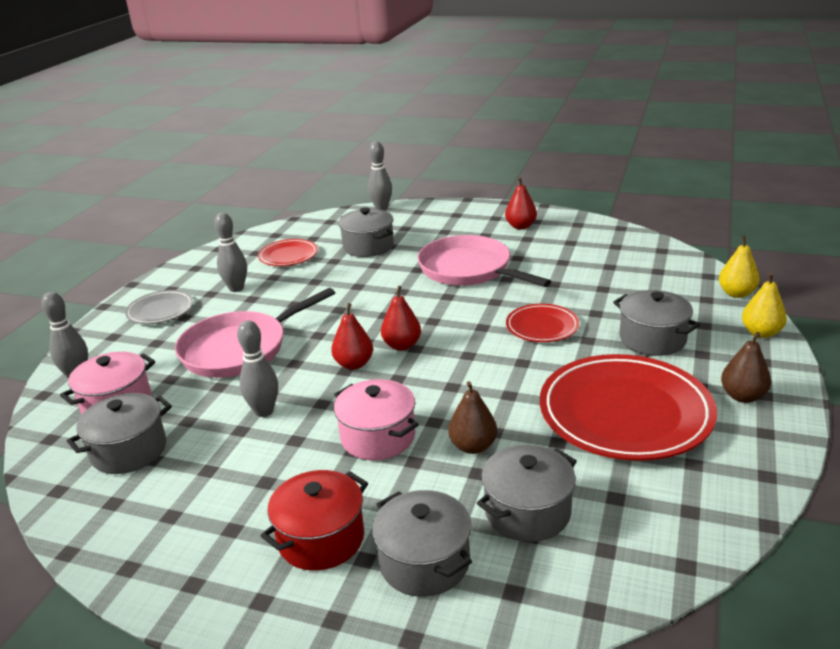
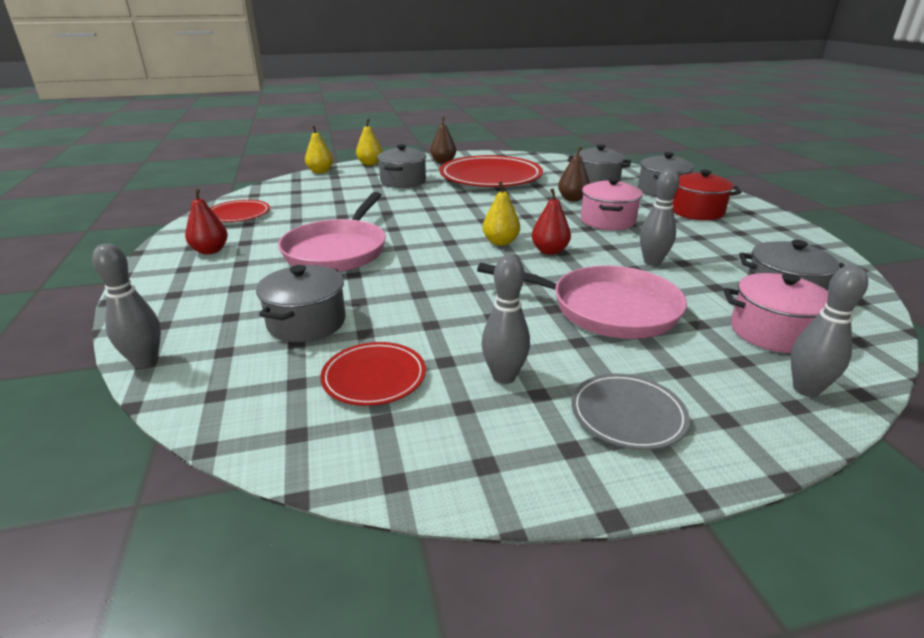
camera: 125 degrees left, 0 degrees up
red pear [381,286,421,351] -> yellow pear [483,181,520,246]
red plate [506,304,579,342] -> red plate moved to [210,200,270,222]

